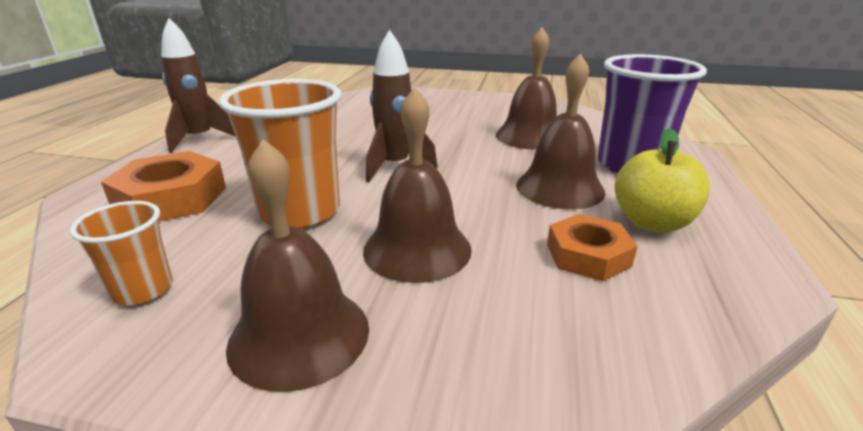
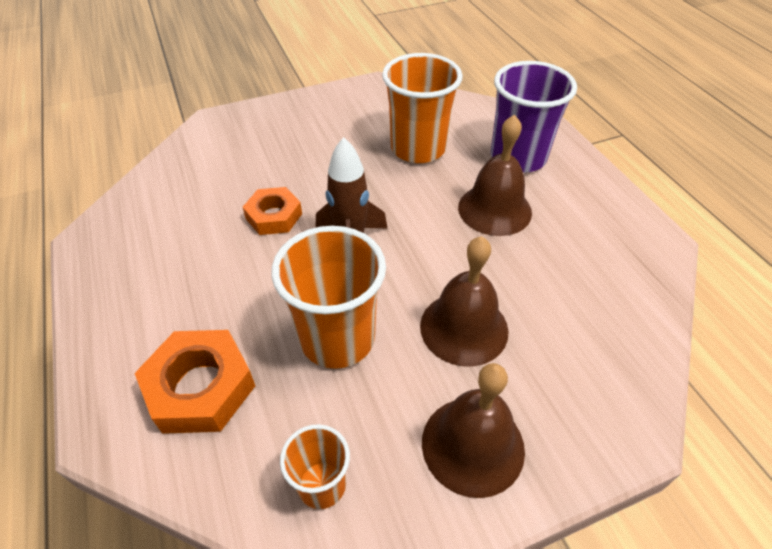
camera: 35 degrees left, 20 degrees up
brown rocket [161,18,236,153] -> none
brown bell [496,28,557,150] -> orange cup [382,53,463,163]
orange nut [547,214,638,281] -> orange nut moved to [243,187,302,235]
yellow apple [615,128,710,233] -> none

